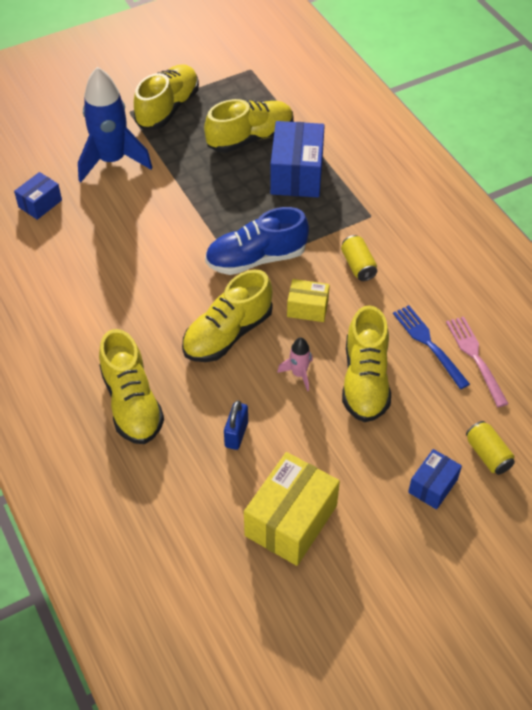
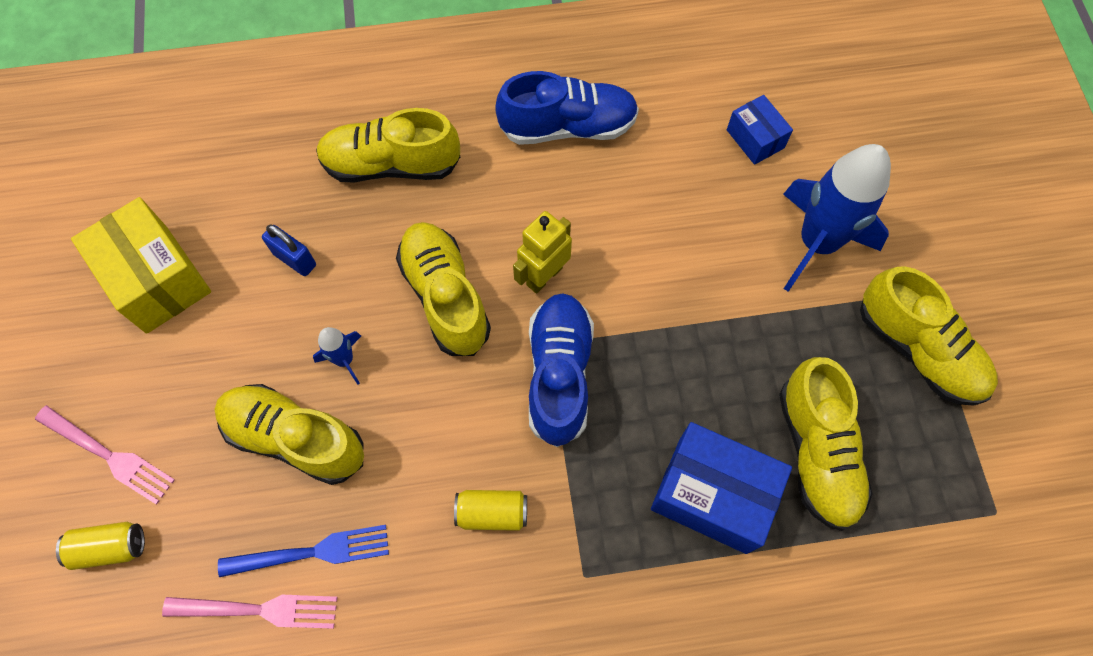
camera: 110 degrees right, 15 degrees up
pink rocket [277,337,313,391] -> blue rocket [313,327,361,384]
yellow box [287,279,330,322] -> none
blue box [408,449,462,510] -> pink fork [35,405,175,505]
none -> blue shoe [495,71,639,145]
none -> yellow robot [513,211,572,294]

